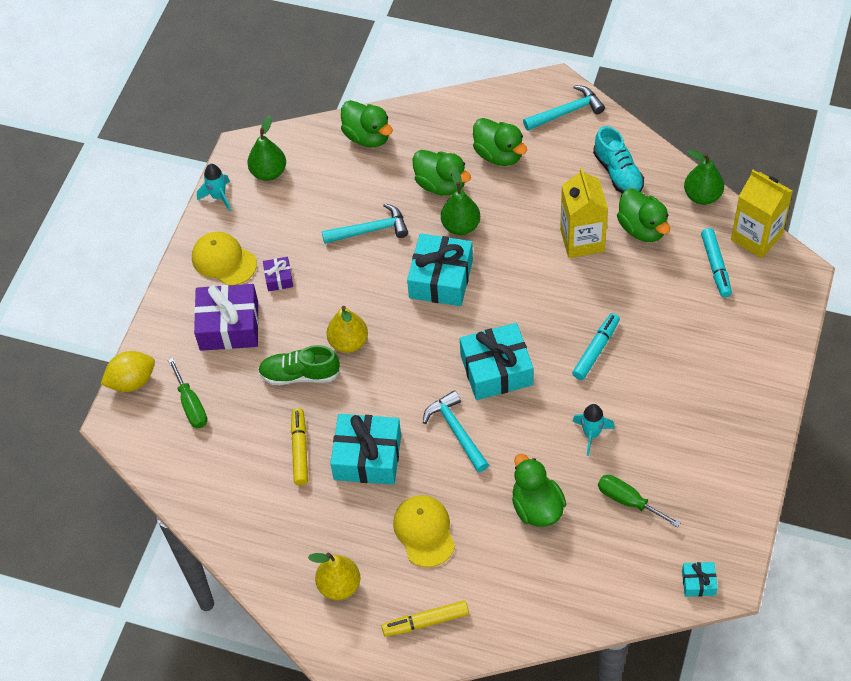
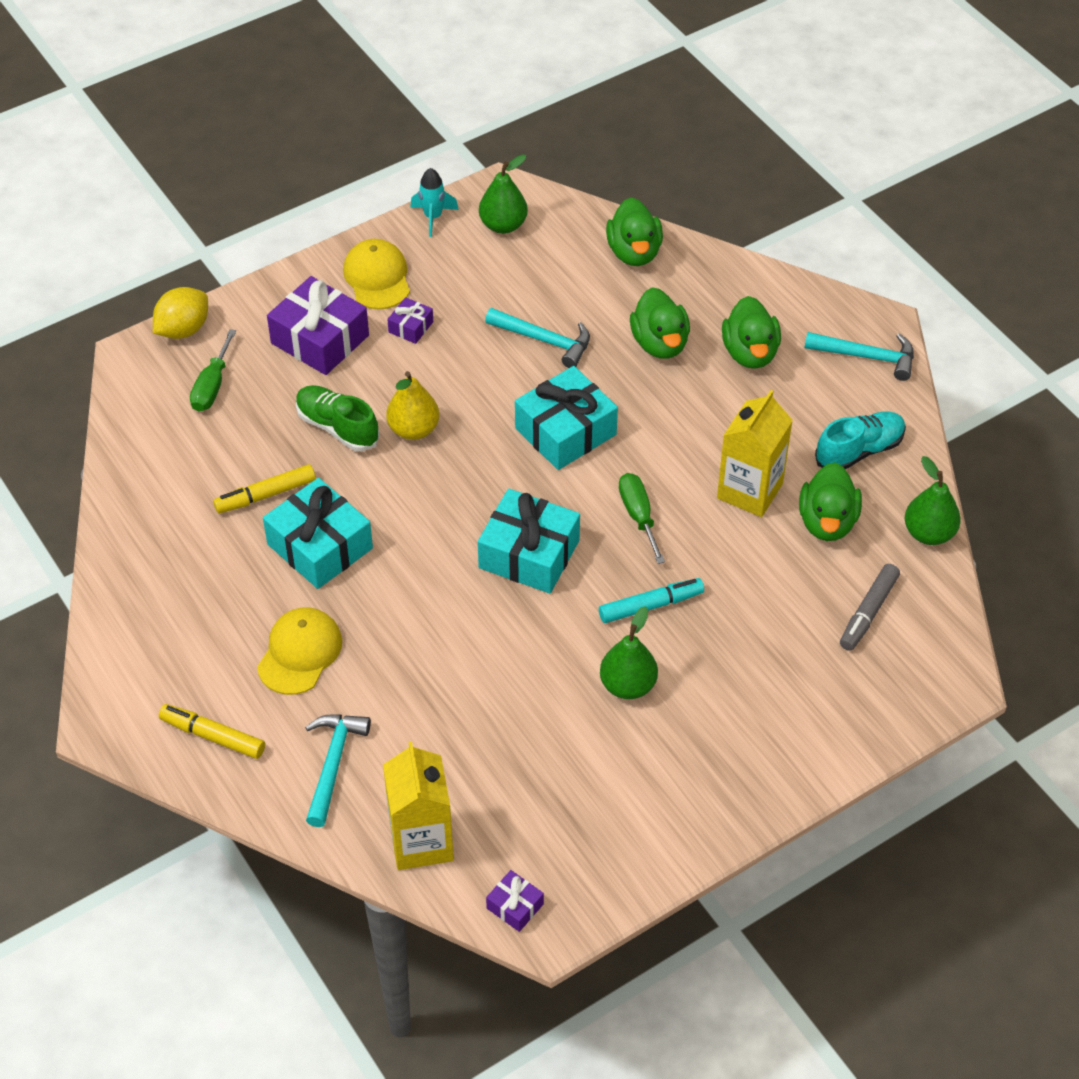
camera: 35 degrees right, 5 degrees down
yellow lemon [101,351,155,392] -> yellow lemon turned 60 degrees counterclockwise [153,287,208,339]
yellow marker [291,408,308,486] -> yellow marker turned 150 degrees counterclockwise [213,464,316,513]
yellow pear [308,553,360,600] -> none
turquoise hammer [423,390,489,472] -> turquoise hammer moved to [305,715,371,827]
green pear [441,169,480,235] -> green pear moved to [600,606,658,699]
green duck [512,454,566,527] -> none
turquoise rocket [572,404,615,456] -> none
turquoise shoe [593,126,644,193] -> turquoise shoe turned 135 degrees counterclockwise [815,411,906,469]
green screwdriver [598,475,681,527] -> green screwdriver moved to [619,473,665,564]
turquoise gift [682,562,718,597] -> purple gift [486,870,544,932]
turquoise marker [701,228,732,297] -> grey marker [840,564,900,651]
yellow carton [731,170,793,259] -> yellow carton moved to [383,742,454,870]

